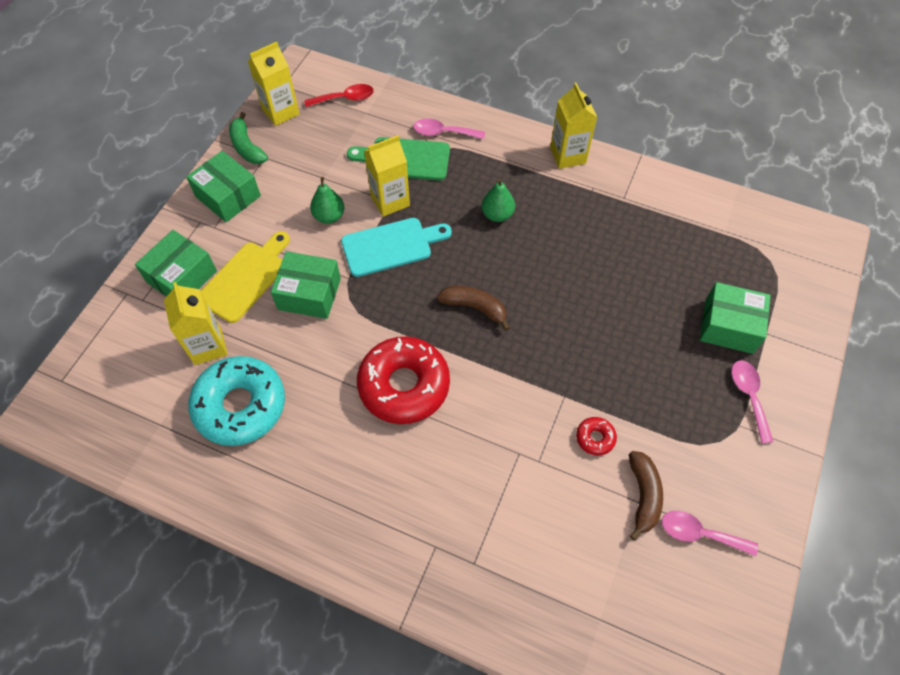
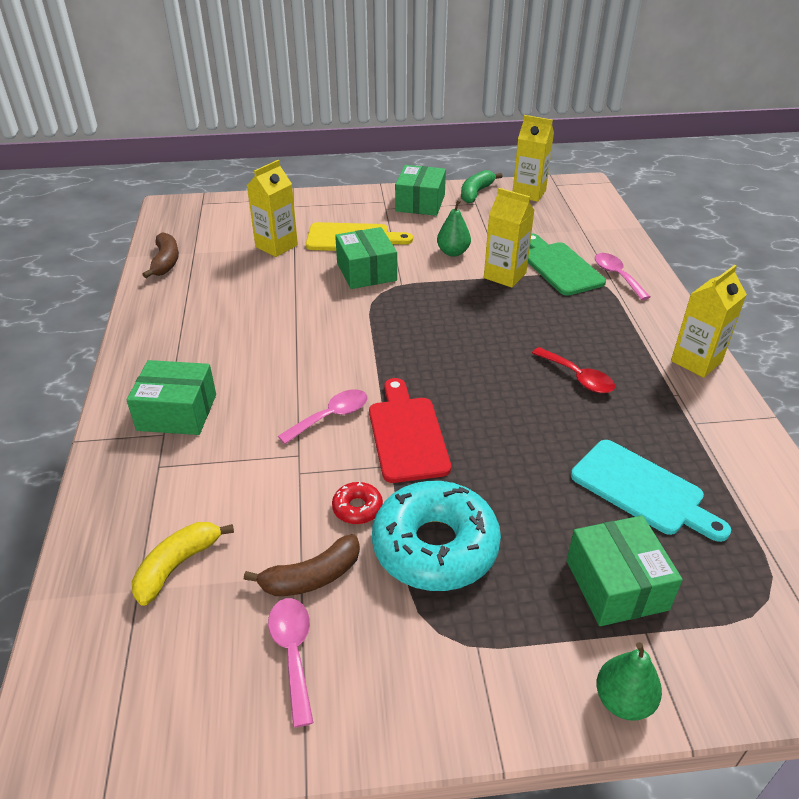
camera: 60 degrees right, 20 degrees down
green box [135,230,217,297] -> green box moved to [126,360,216,435]
turquoise donut [188,356,285,446] -> turquoise donut moved to [372,481,501,591]
red spoon [304,84,374,107] -> red spoon moved to [532,347,615,393]
turquoise cutting board [341,218,452,277] -> turquoise cutting board moved to [571,440,731,542]
red donut [357,337,450,424] -> none
brown banana [437,286,510,331] -> brown banana moved to [142,232,179,278]
green pear [481,179,515,222] -> green pear moved to [596,642,662,721]
pink spoon [731,360,774,444] -> pink spoon moved to [278,389,368,444]
none -> yellow banana [132,522,234,606]
none -> red cutting board [369,378,451,483]

